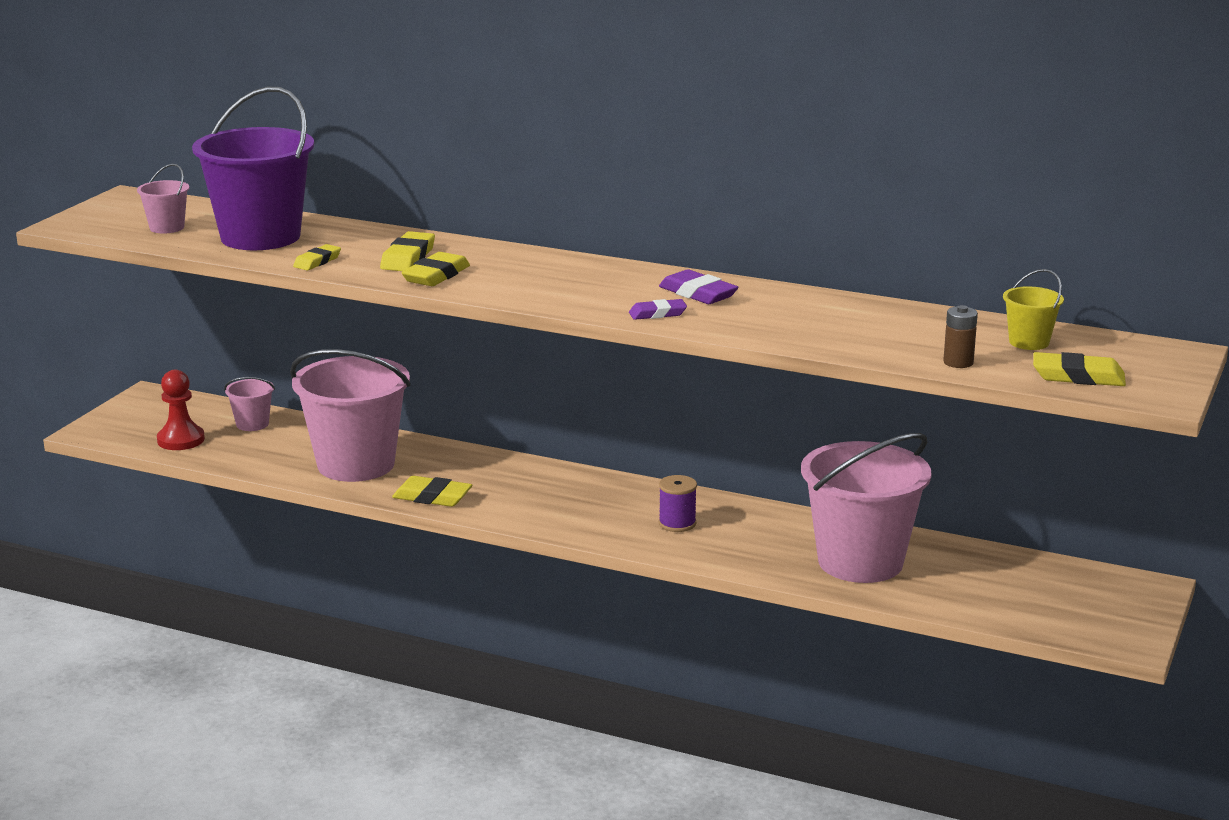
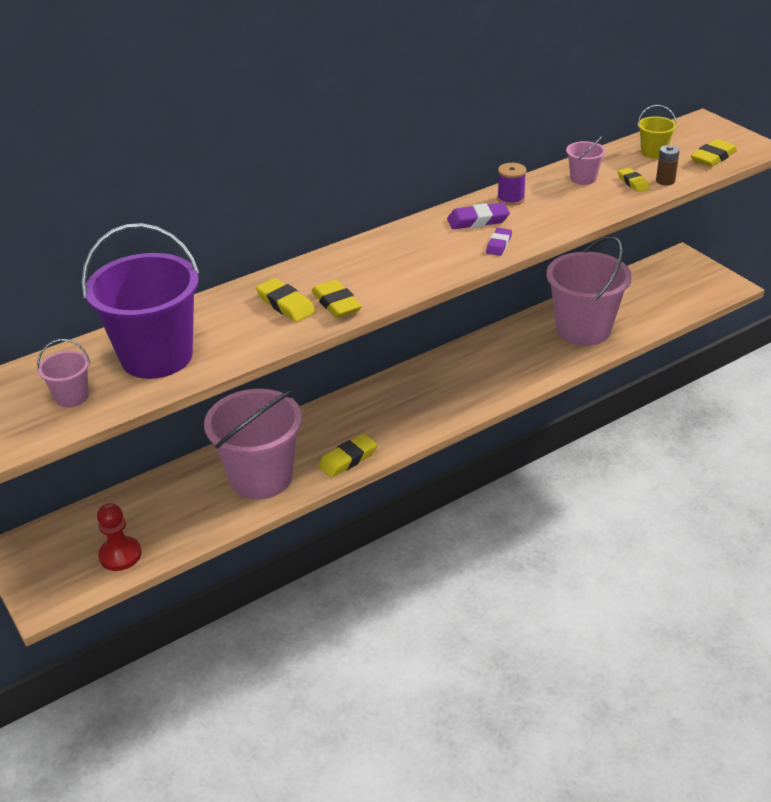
camera: 55 degrees left, 15 degrees up
pink bucket [224,377,275,431] -> pink bucket moved to [566,136,606,185]
yellow eraser [293,244,341,271] -> yellow eraser moved to [618,168,650,192]
purple spool [659,475,697,532] -> purple spool moved to [497,163,526,206]

